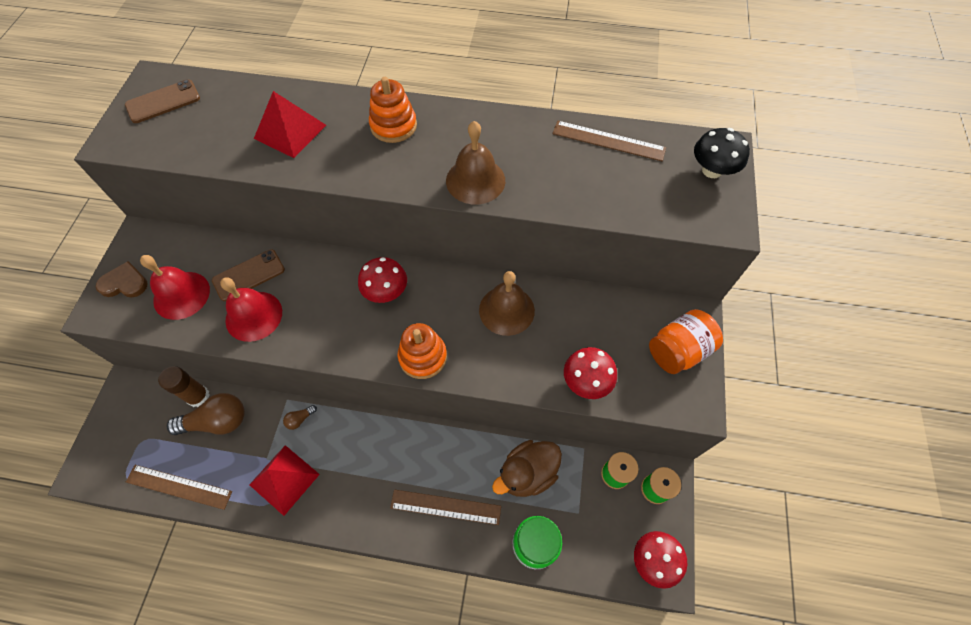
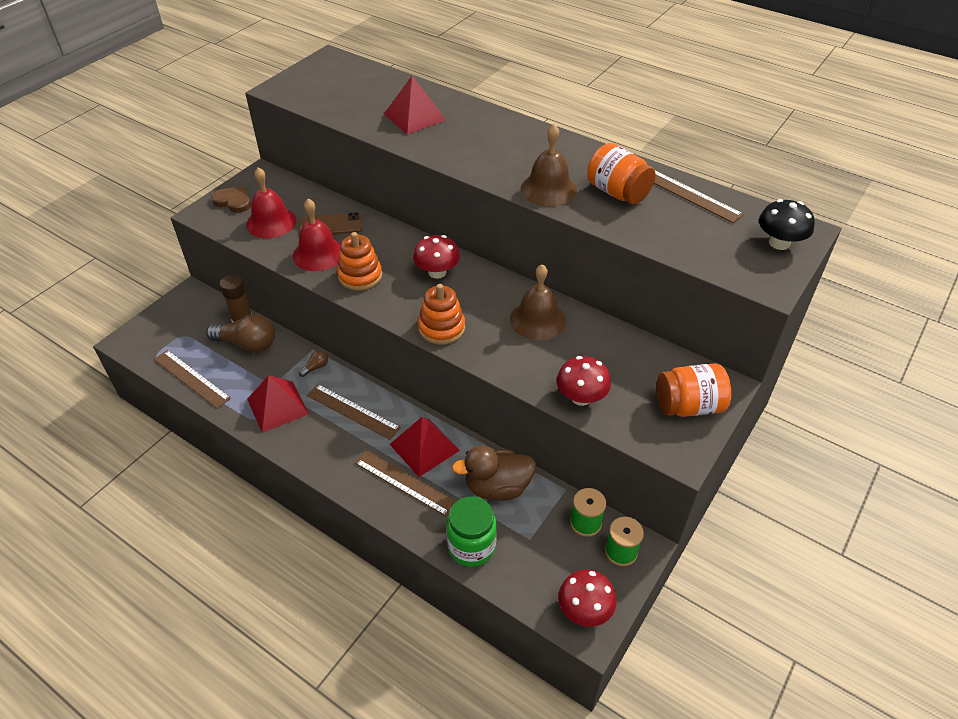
camera: 25 degrees right, 15 degrees down
brown phone [125,79,200,123] -> none
brown light bulb [283,405,317,430] -> brown light bulb turned 150 degrees clockwise [299,350,328,377]
orange stacking toy [369,77,417,143] -> orange stacking toy moved to [337,232,382,291]
none -> brown ruler [307,384,401,440]
none -> red pyramid [390,417,460,477]
none -> orange jar [587,143,656,204]

